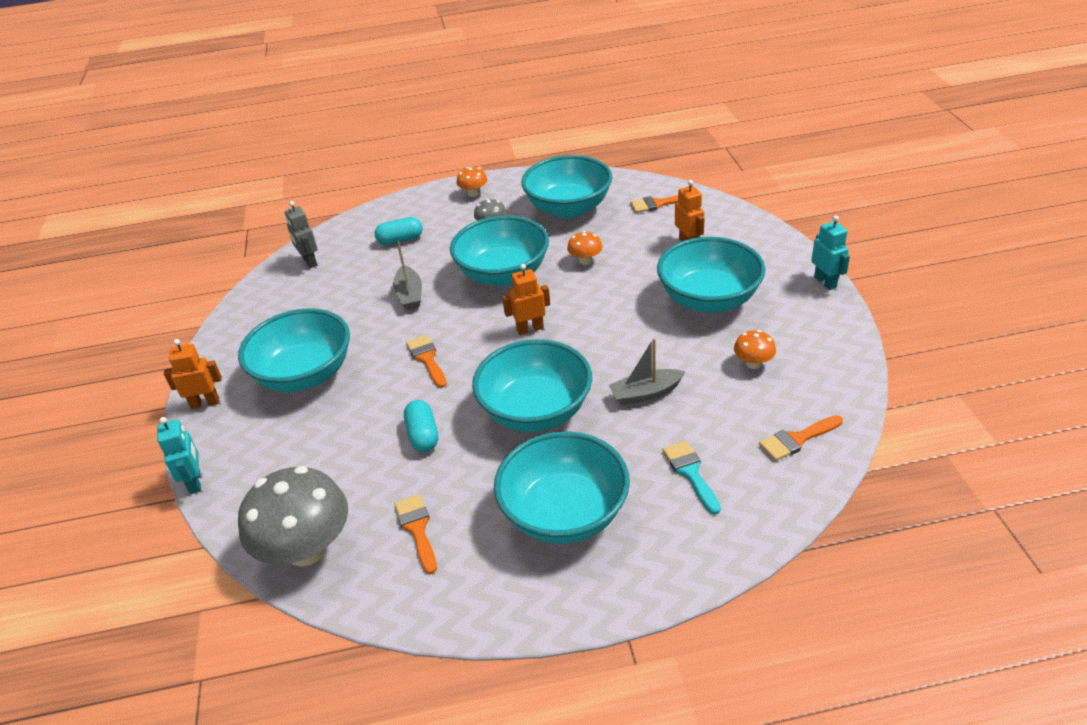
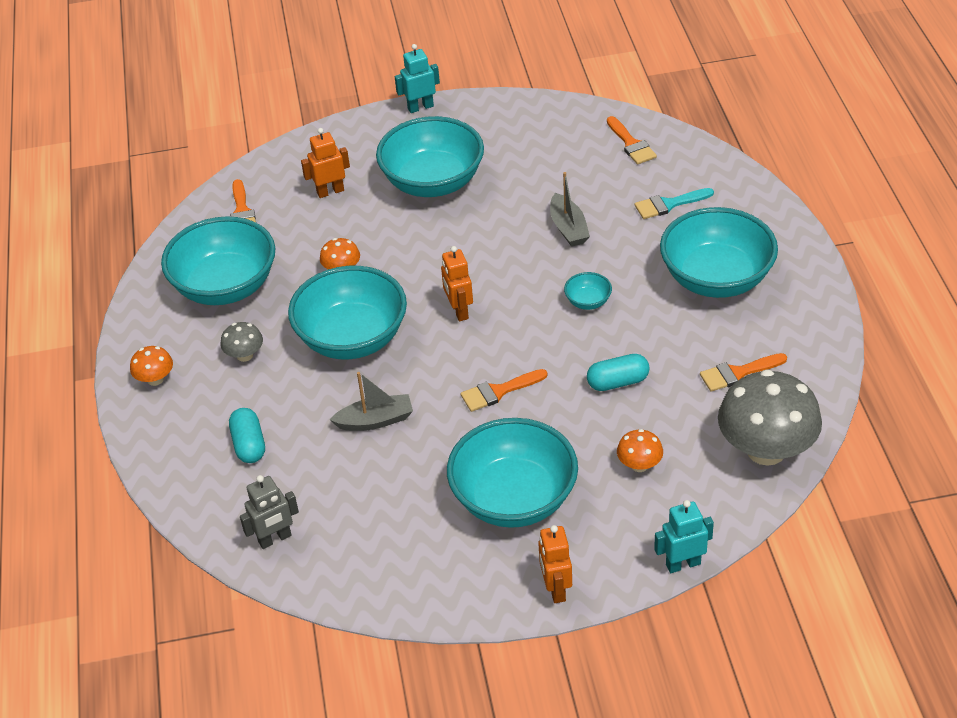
camera: 90 degrees left, 5 degrees up
turquoise bowl [472,339,592,432] -> turquoise bowl [564,272,612,310], size x0.41
orange mushroom [734,330,776,369] -> orange mushroom moved to [617,429,663,472]

